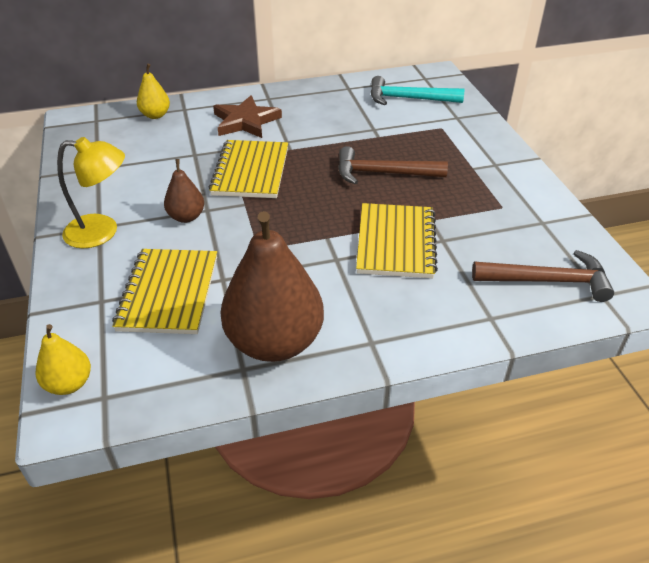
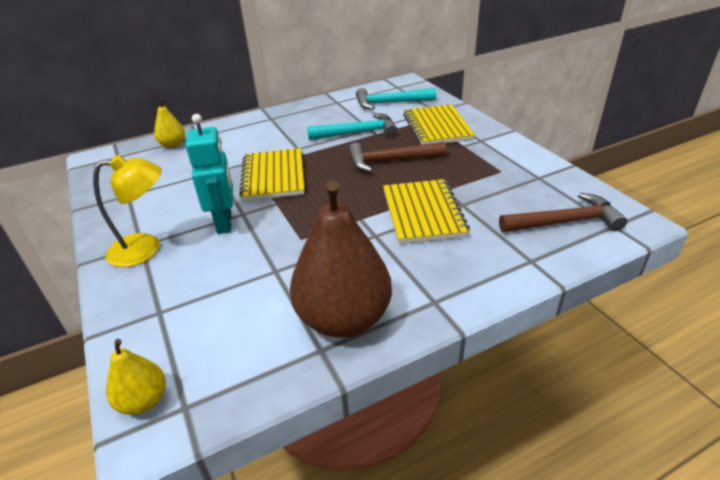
camera: 10 degrees left, 5 degrees down
yellow notebook [112,249,217,334] -> yellow notebook moved to [403,104,475,145]
brown pear [164,159,204,223] -> turquoise robot [186,114,233,234]
brown star [213,95,282,138] -> none
none -> turquoise hammer [307,113,398,140]

